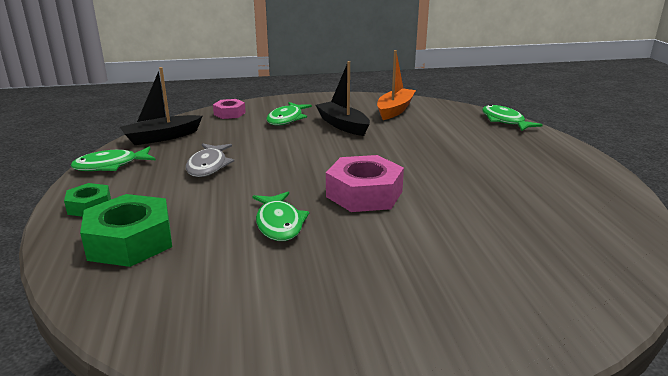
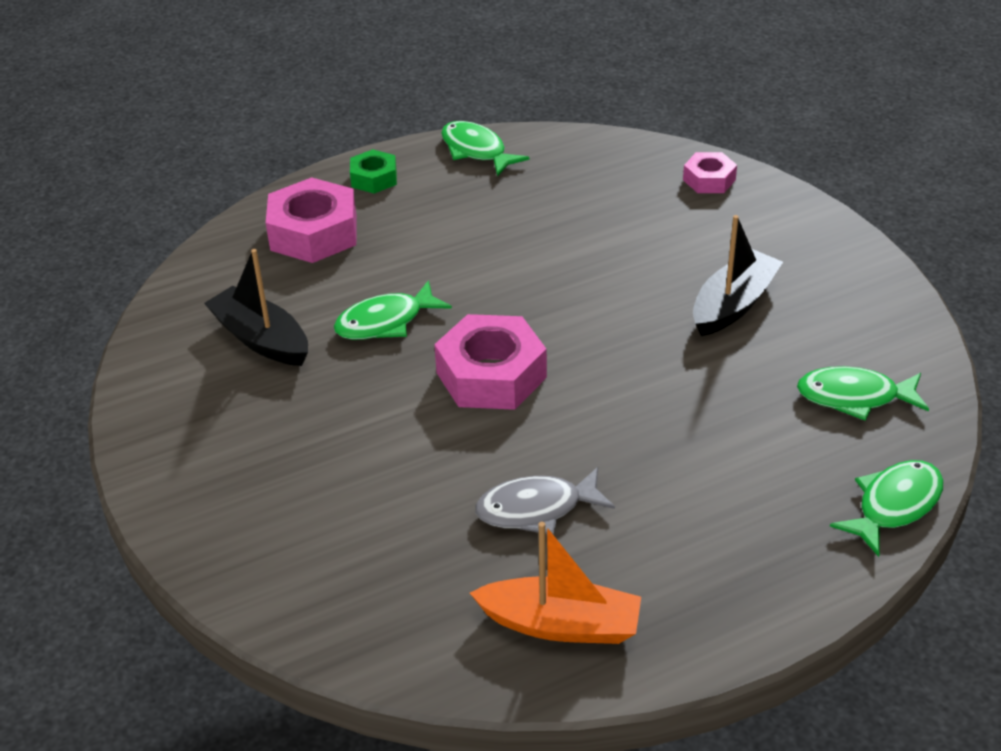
camera: 75 degrees right, 15 degrees up
green nut [80,194,172,267] -> pink nut [266,177,357,263]
black boat [120,67,202,145] -> black boat moved to [204,249,308,366]
grey fish [186,143,234,177] -> grey fish moved to [475,467,615,535]
green fish [266,102,312,126] -> green fish moved to [797,366,929,421]
orange boat [377,50,416,120] -> orange boat moved to [470,522,641,644]

